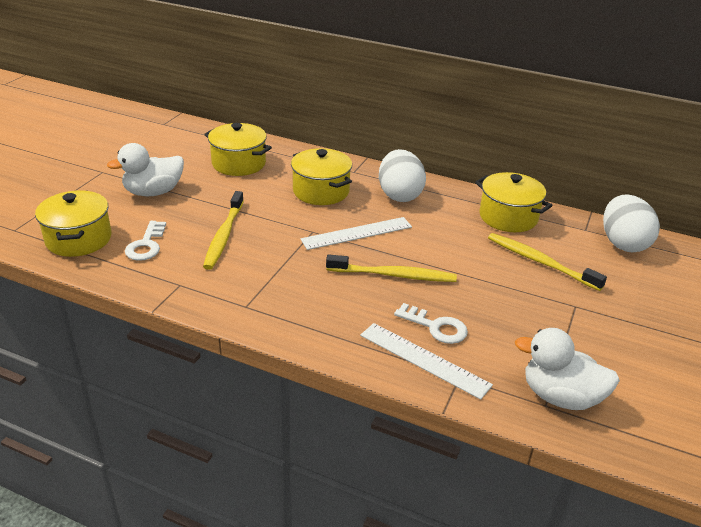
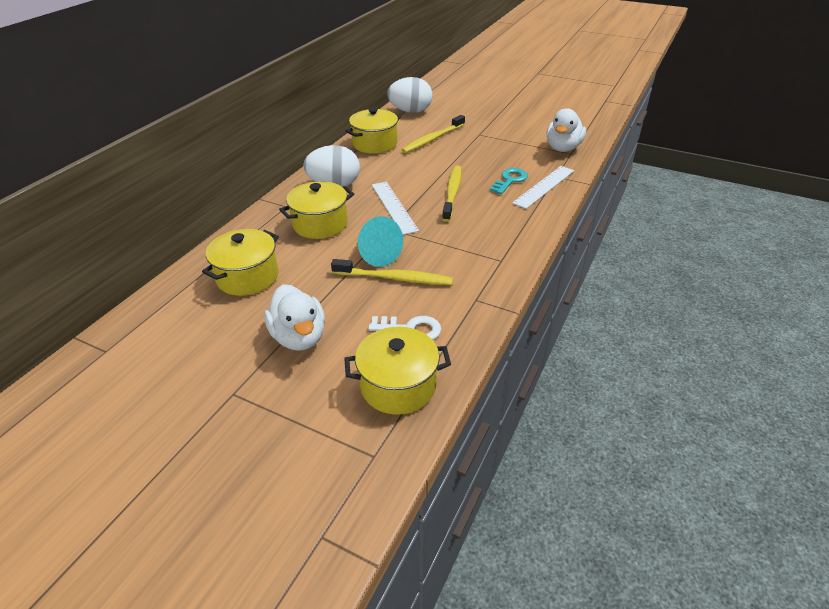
camera: 85 degrees left, 5 degrees up
white key [394,303,468,344] -> turquoise key [490,168,528,194]
none -> turquoise cone [358,216,403,267]

